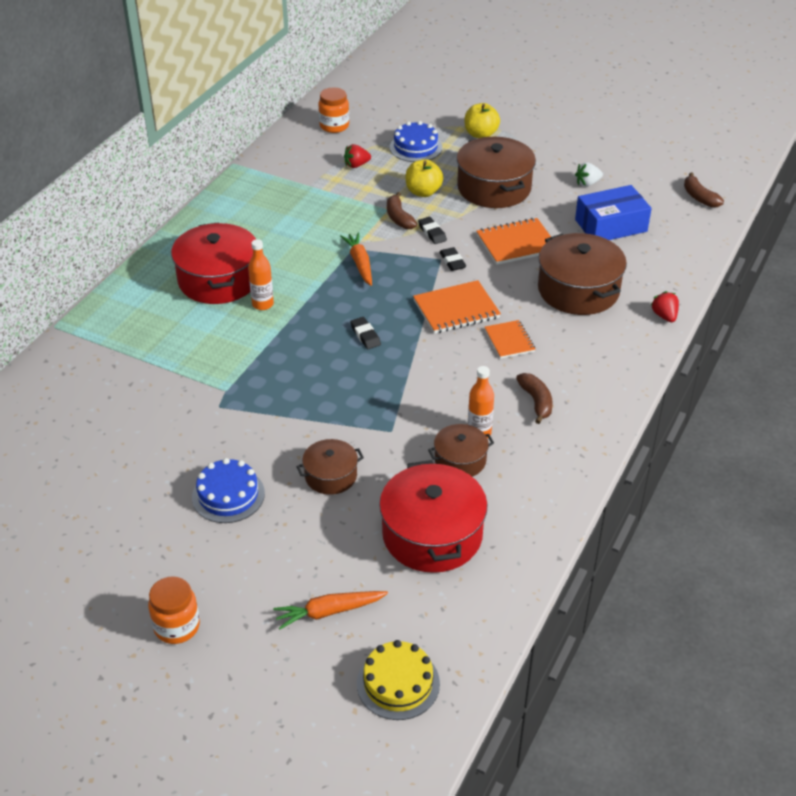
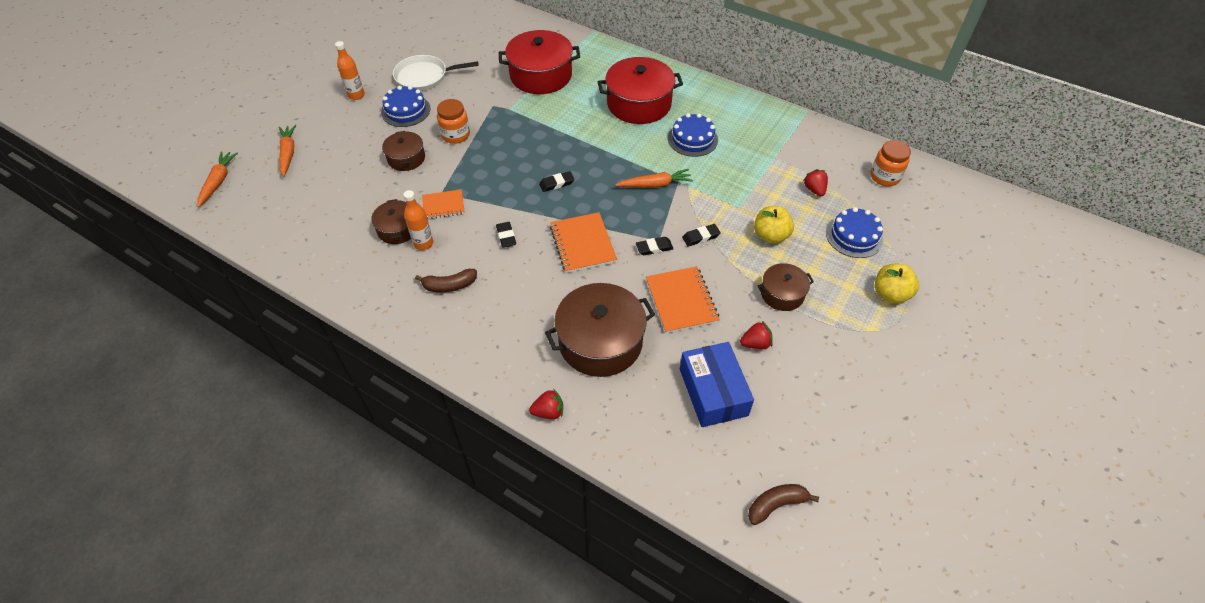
camera: 95 degrees right, 10 degrees up
orange jar [148,576,200,644] -> orange jar moved to [437,99,470,144]
orange bottle [248,239,274,310] -> orange bottle moved to [335,41,365,100]
yellow cake [357,640,440,720] -> orange carrot [197,152,238,207]
red pot [379,460,488,573] -> red pot moved to [499,30,580,94]
brown banana [387,192,417,229] -> none
brown pot [457,137,536,208] -> brown pot [758,263,814,311], size x0.55
orange notebook [485,320,535,359] -> orange notebook moved to [422,189,465,219]
white strawberry [575,162,603,187] -> none
none -> white pan [393,55,479,91]
none -> black eraser [496,222,516,248]
none -> blue cake [668,113,718,157]
none -> red strawberry [740,321,773,349]

